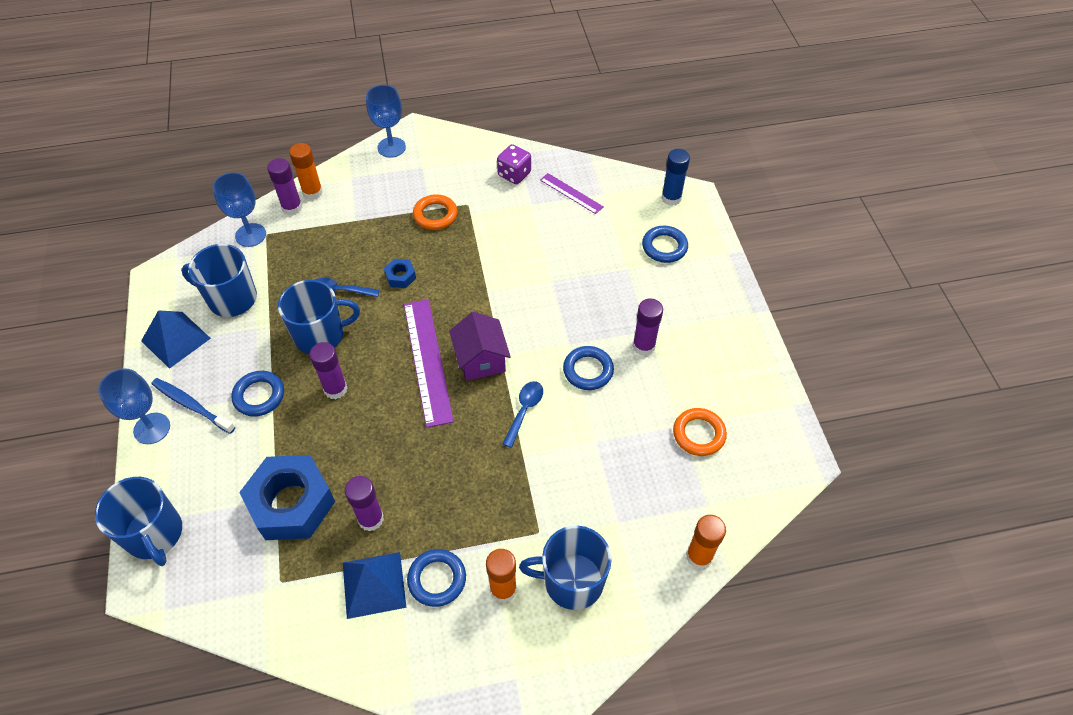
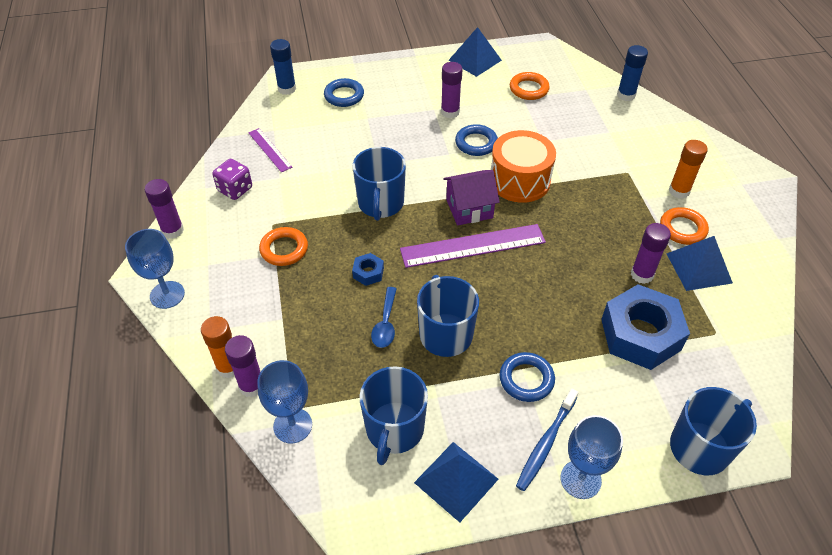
camera: 90 degrees left, 5 degrees down
purple glue stick [310,342,348,399] -> purple glue stick moved to [145,179,184,239]
blue ring [407,549,466,607] -> orange ring [660,207,709,245]
blue spoon [502,381,543,448] -> orange drum [491,130,556,203]
blue mug [519,525,612,610] -> blue mug moved to [352,147,406,221]
purple ruler [540,173,604,214] -> purple ruler turned 75 degrees counterclockwise [248,128,292,172]
orange glue stick [686,515,726,569] -> blue glue stick [617,45,648,101]
none -> blue pyramid [448,27,502,77]

